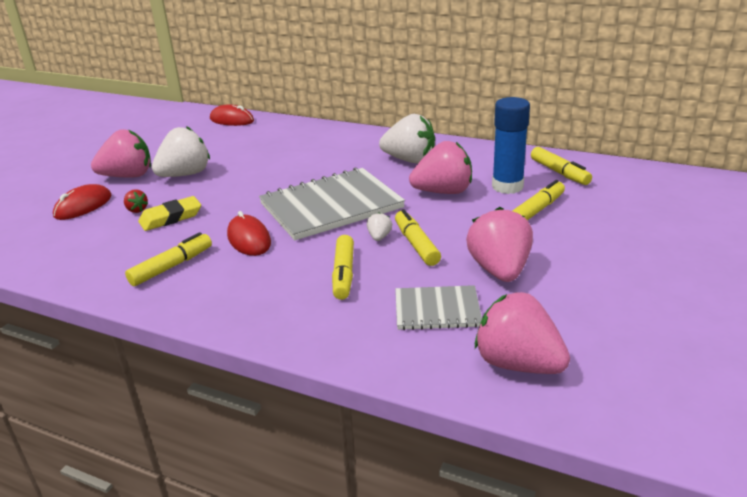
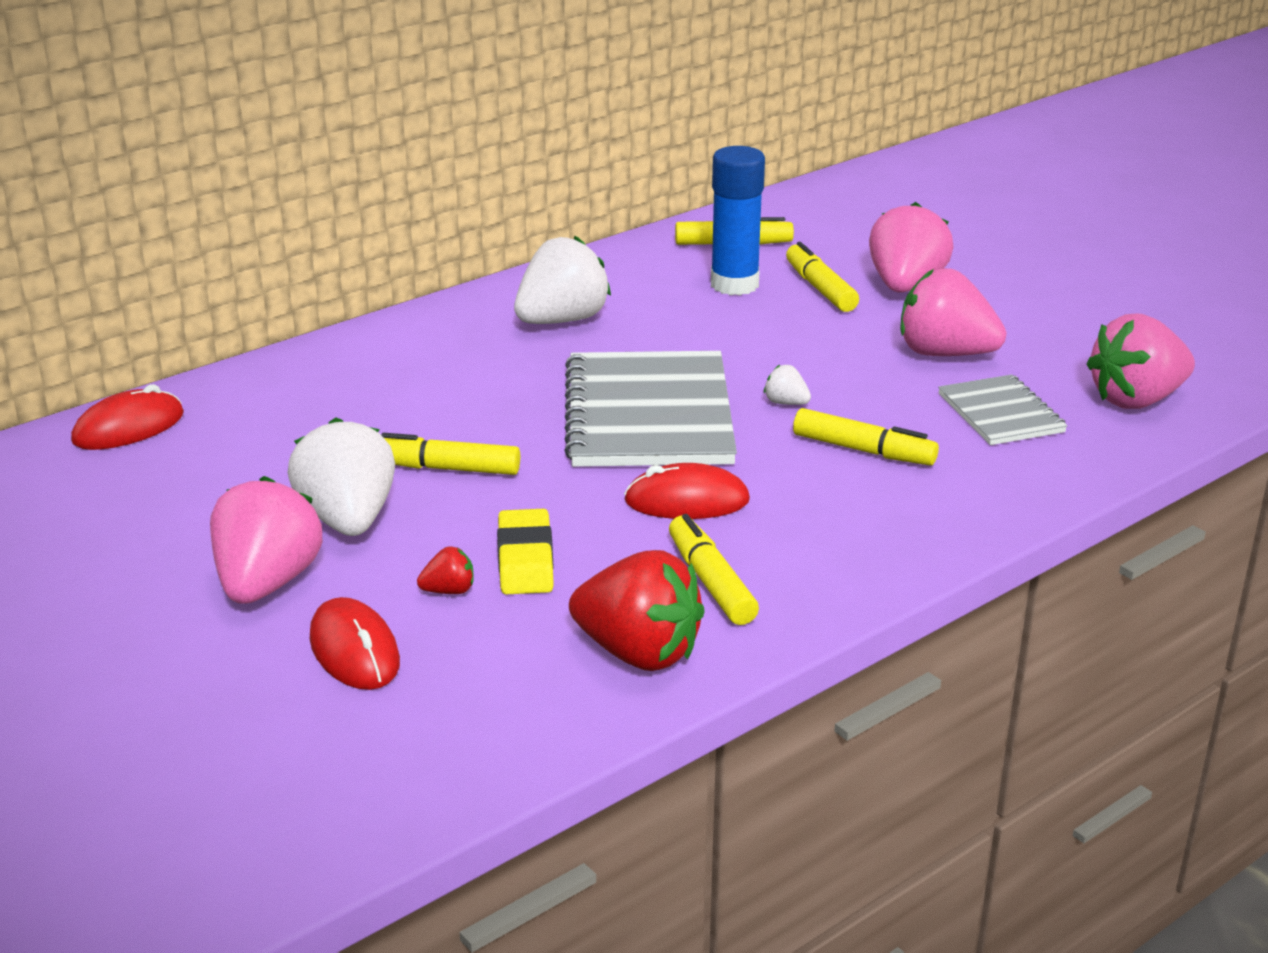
camera: 65 degrees left, 0 degrees up
yellow marker [395,209,441,266] -> yellow marker moved to [381,433,520,475]
grey notebook [395,285,482,330] -> grey notebook turned 45 degrees counterclockwise [938,374,1067,445]
pink strawberry [409,141,472,194] -> pink strawberry moved to [869,202,954,293]
none -> red strawberry [569,550,705,671]

